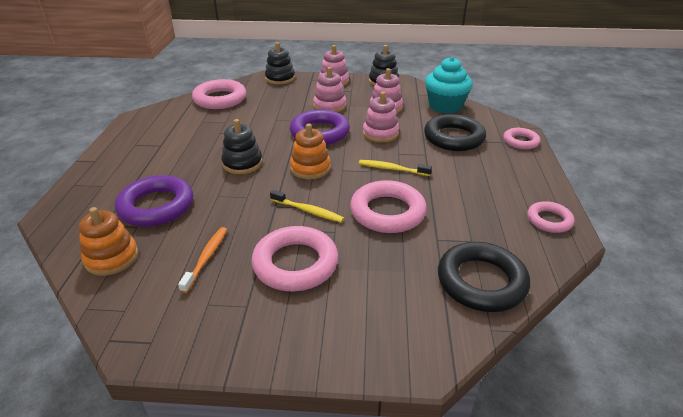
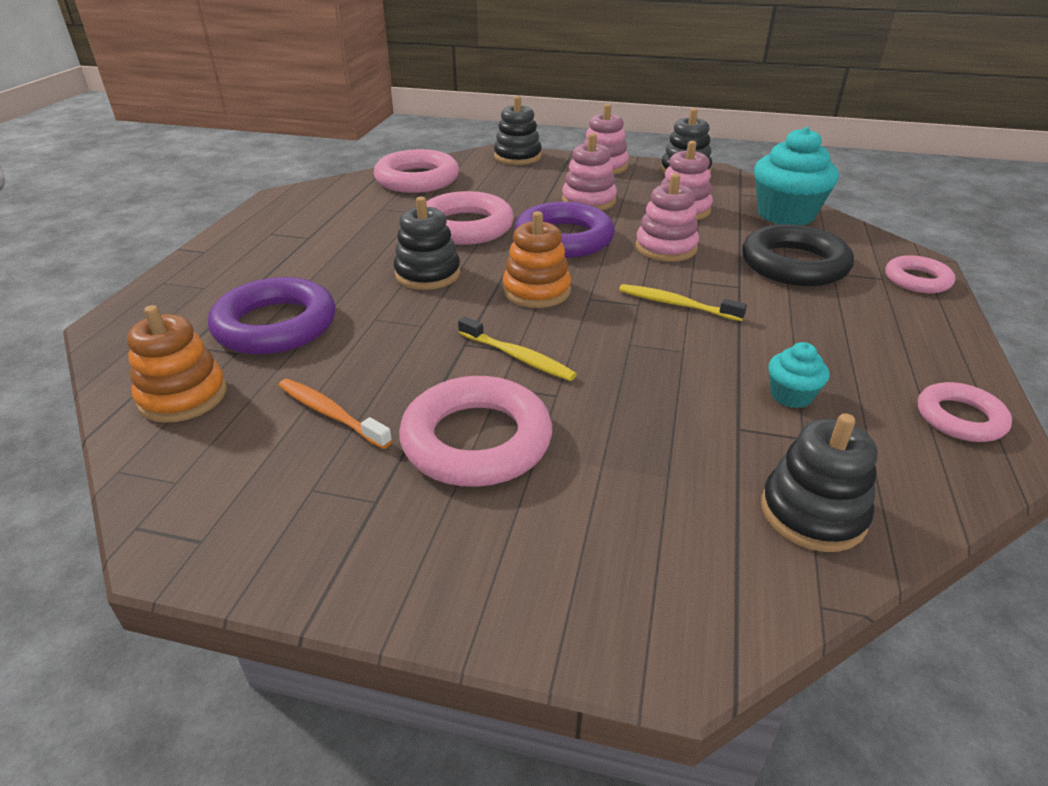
camera: 10 degrees right, 0 degrees up
orange toothbrush [178,227,227,293] -> orange toothbrush turned 75 degrees counterclockwise [278,379,392,449]
pink ring [350,180,427,233] -> pink ring moved to [426,191,514,245]
black ring [438,242,530,312] -> black stacking toy [761,413,878,552]
none -> turquoise cupcake [768,342,829,408]

